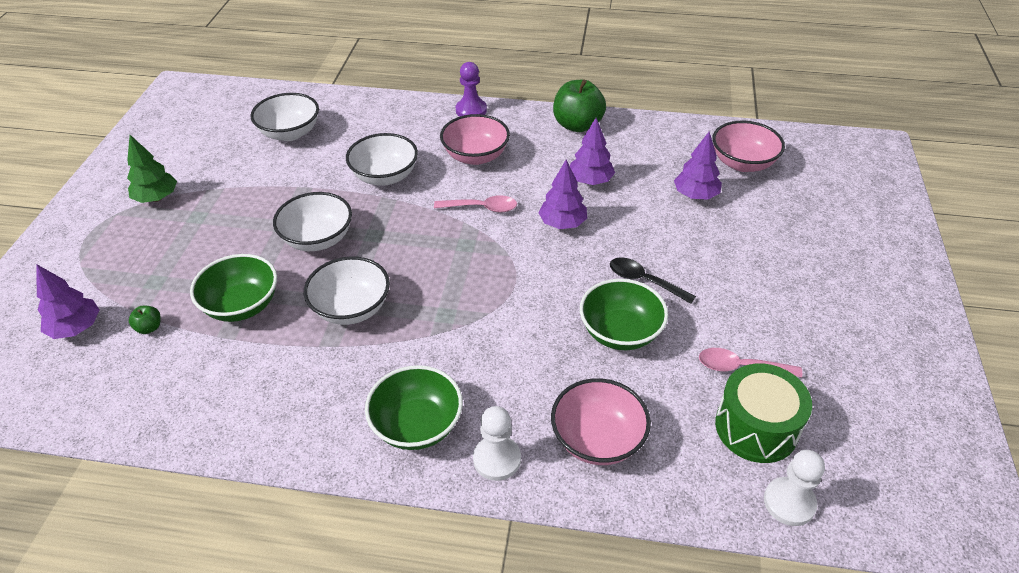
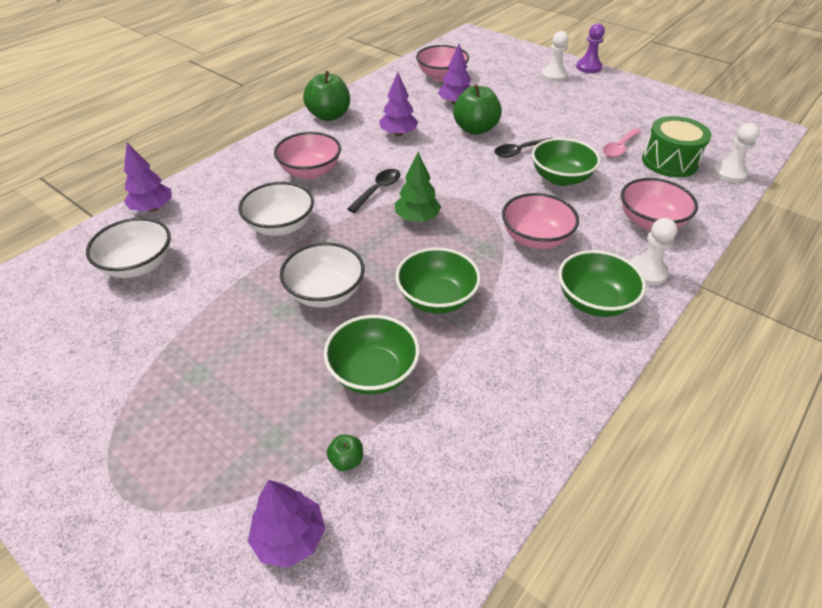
camera: 60 degrees left, 0 degrees up
green tree [127,135,177,203] -> green tree moved to [395,152,441,222]
white bowl [304,256,390,325] -> green bowl [396,247,481,314]
pink spoon [434,195,517,212] -> black spoon [347,169,400,213]
purple pawn [456,62,487,117] -> purple pawn moved to [576,23,605,73]
purple tree [538,159,587,229] -> purple tree moved to [124,143,172,212]
none -> green apple [453,84,502,135]
none -> pink bowl [502,193,579,249]
none -> white pawn [541,31,569,82]

